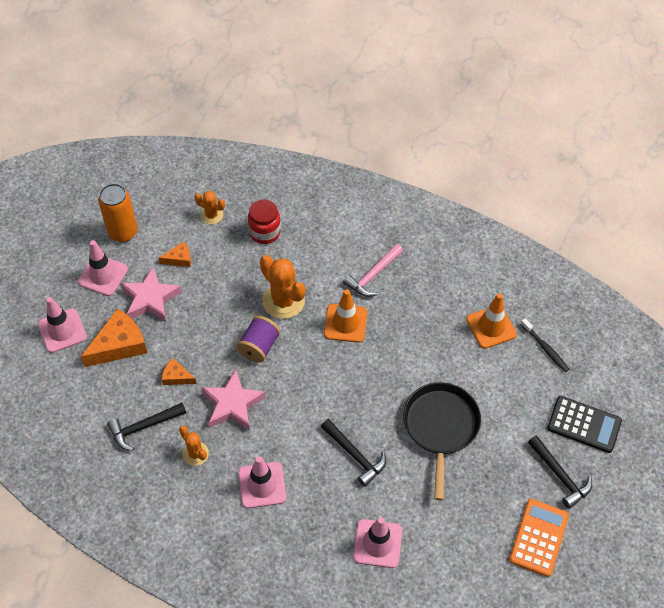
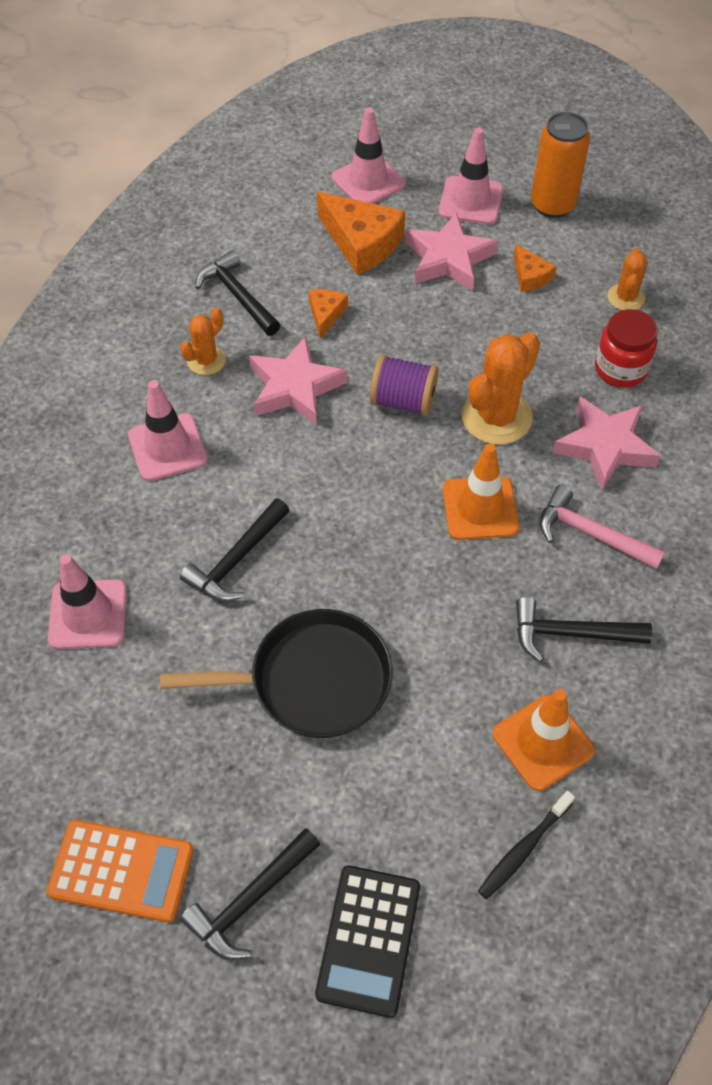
camera: 80 degrees right, 0 degrees up
none -> black hammer [516,597,652,662]
none -> pink star [552,397,661,490]

